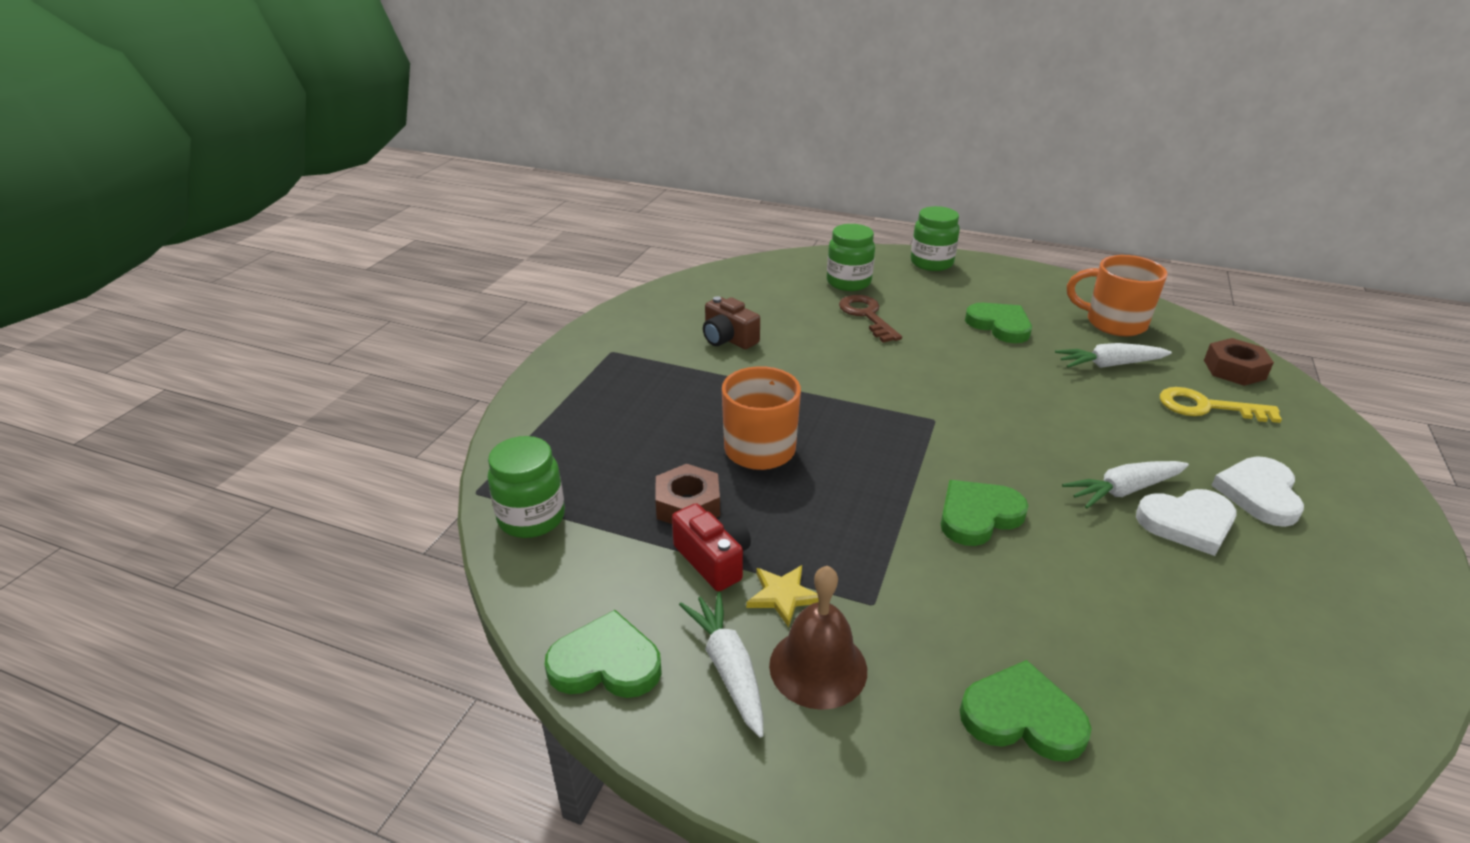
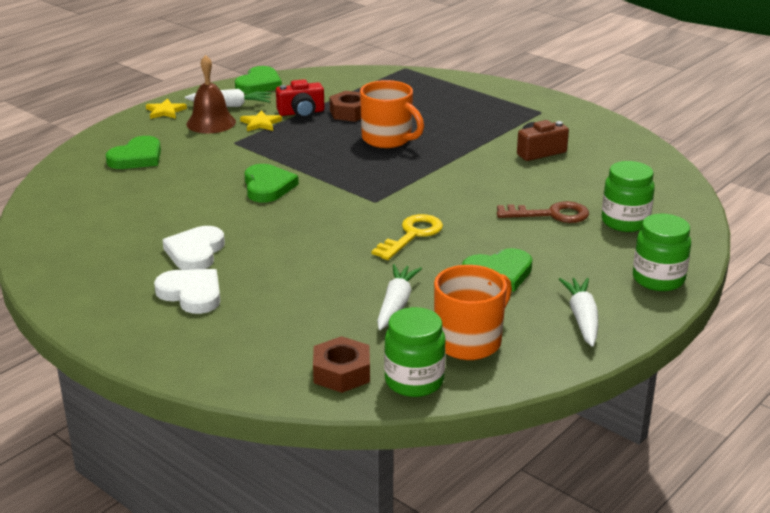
camera: 110 degrees right, 5 degrees down
green jar [488,436,565,538] -> green jar moved to [384,307,446,397]
white carrot [1062,461,1189,509] -> white carrot moved to [559,278,598,347]
yellow key [1160,387,1282,423] -> yellow key moved to [372,214,443,260]
none -> yellow star [146,99,187,119]

